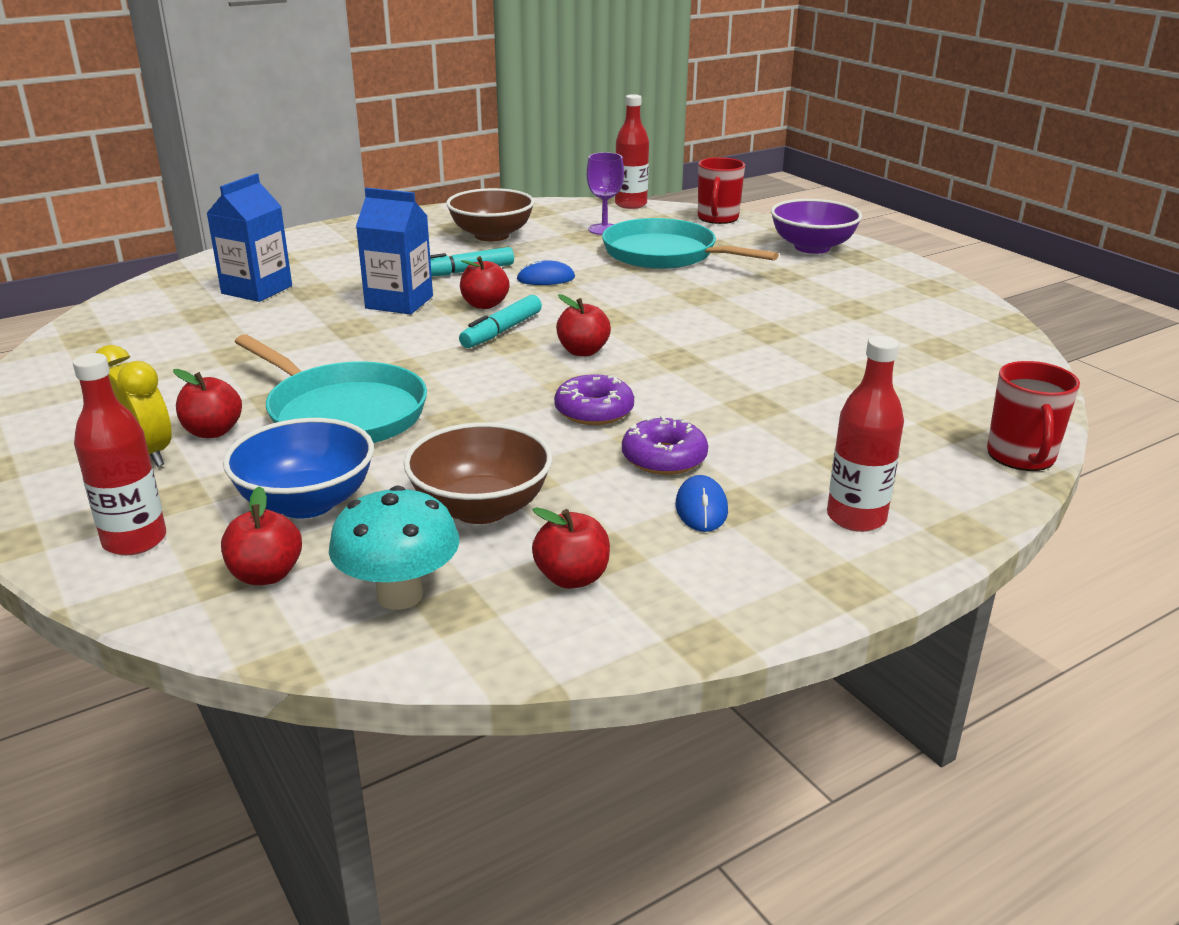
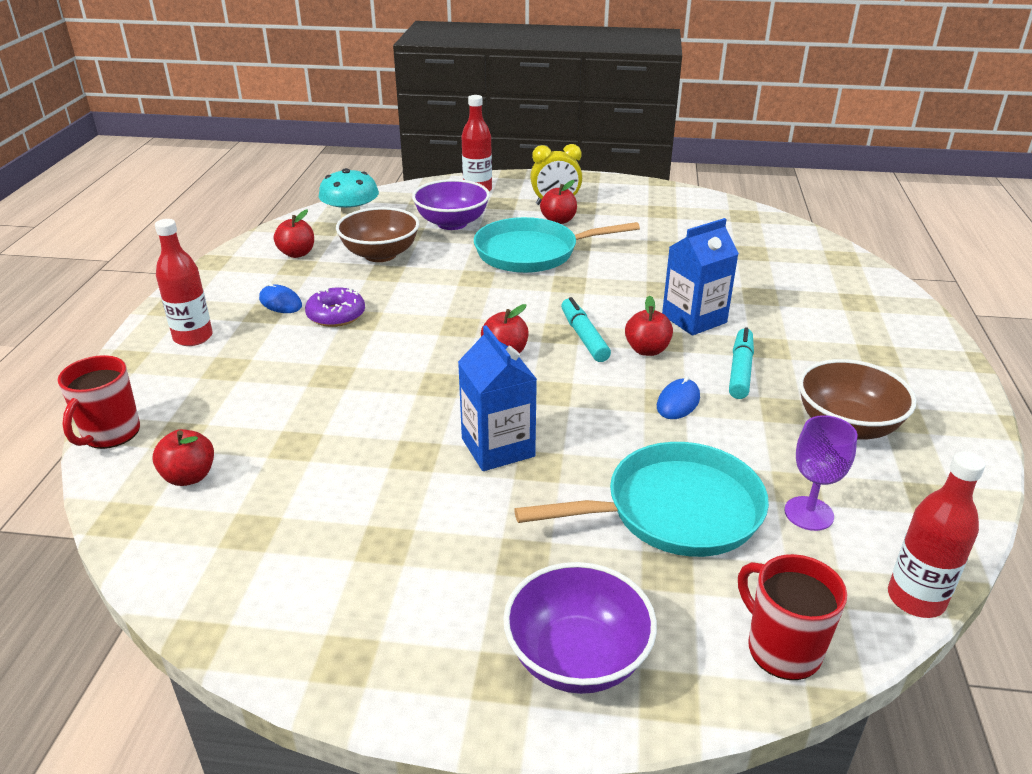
camera: 130 degrees right, 5 degrees up
blue carton [206,173,292,302] -> blue carton moved to [458,325,537,471]
red apple [221,487,302,585] -> red apple moved to [152,429,214,486]
blue bowl [223,418,374,519] -> purple bowl [412,179,490,230]
purple donut [554,374,634,425] -> none
red mug [987,361,1080,471] -> red mug turned 120 degrees counterclockwise [58,355,140,449]

